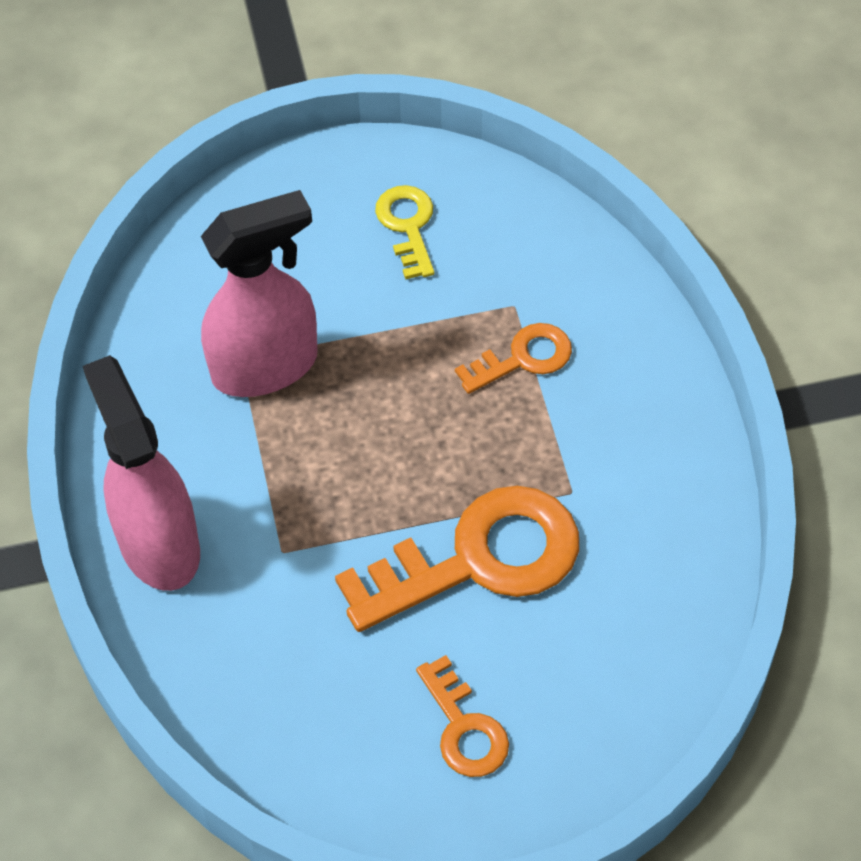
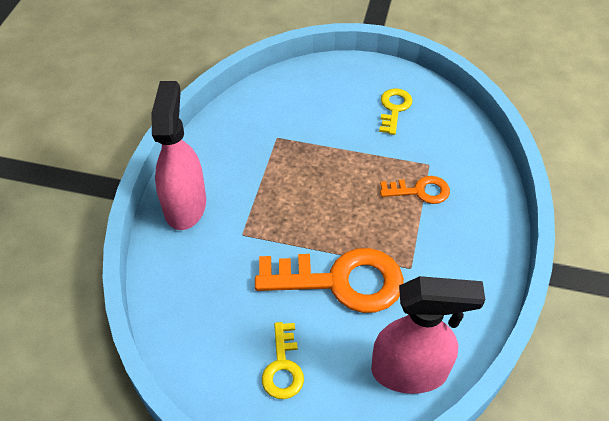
camera: 25 degrees right, 5 degrees down
pink spray bottle [201,190,318,397] -> pink spray bottle moved to [371,276,485,394]
orange key [416,655,509,777] -> yellow key [262,322,304,399]

